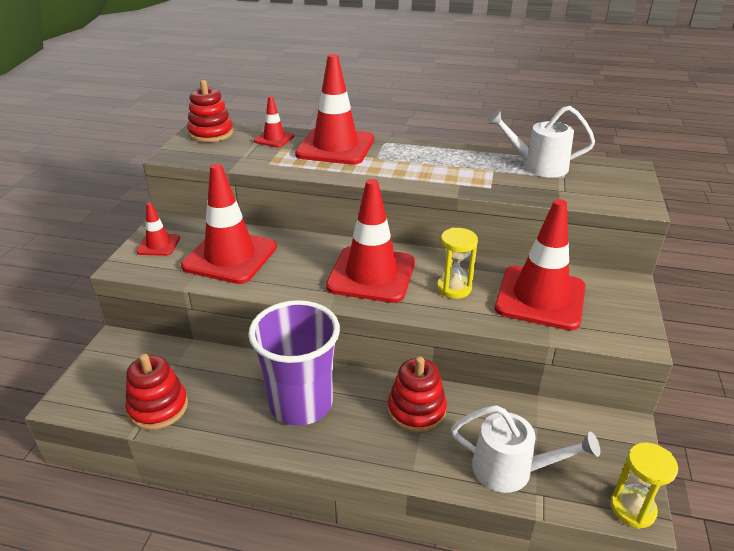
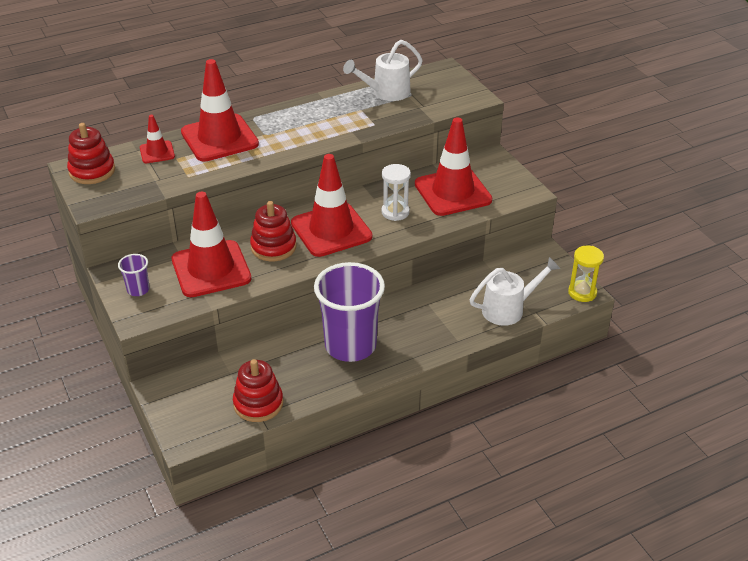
camera: 40 degrees left, 5 degrees up
red traffic cone [136,202,180,256] -> purple cup [118,254,150,296]
red stacking toy [387,357,447,433] -> red stacking toy moved to [250,201,297,261]
yellow hourglass [437,228,478,299] -> white hourglass [381,164,411,221]

